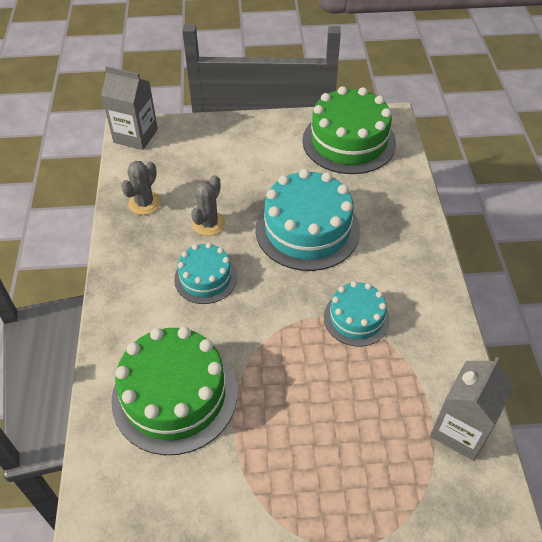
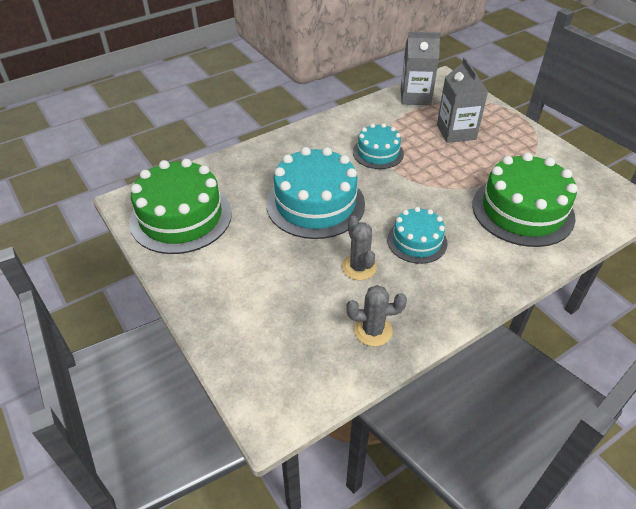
camera: 120 degrees left, 5 degrees down
grey carton [101,66,158,150] -> grey carton moved to [437,57,488,143]
grey cactus [191,175,226,236] -> grey cactus turned 75 degrees clockwise [342,215,377,280]

